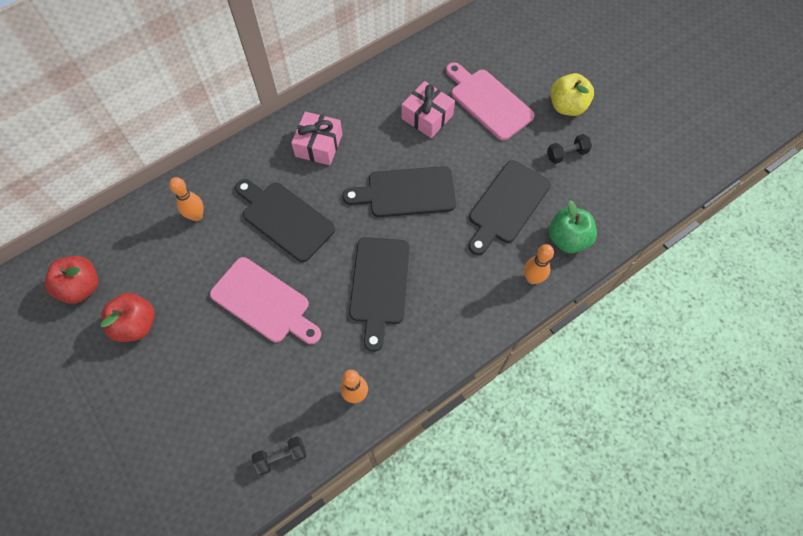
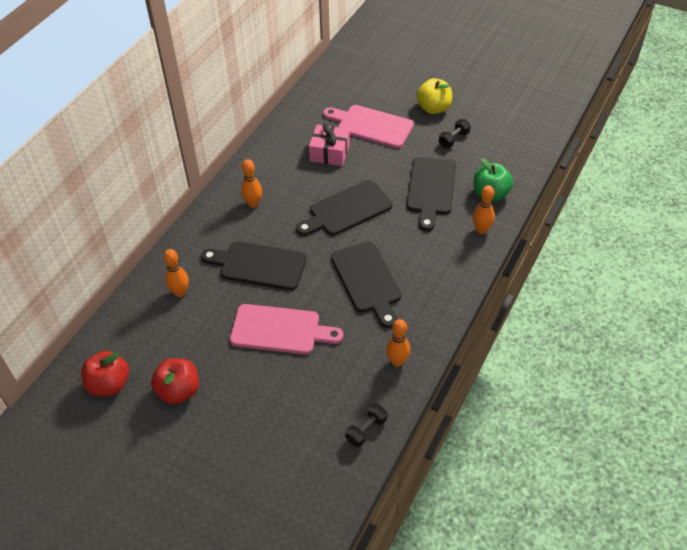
camera: 25 degrees left, 15 degrees down
pink gift [291,112,343,165] -> orange bowling pin [241,159,262,208]

